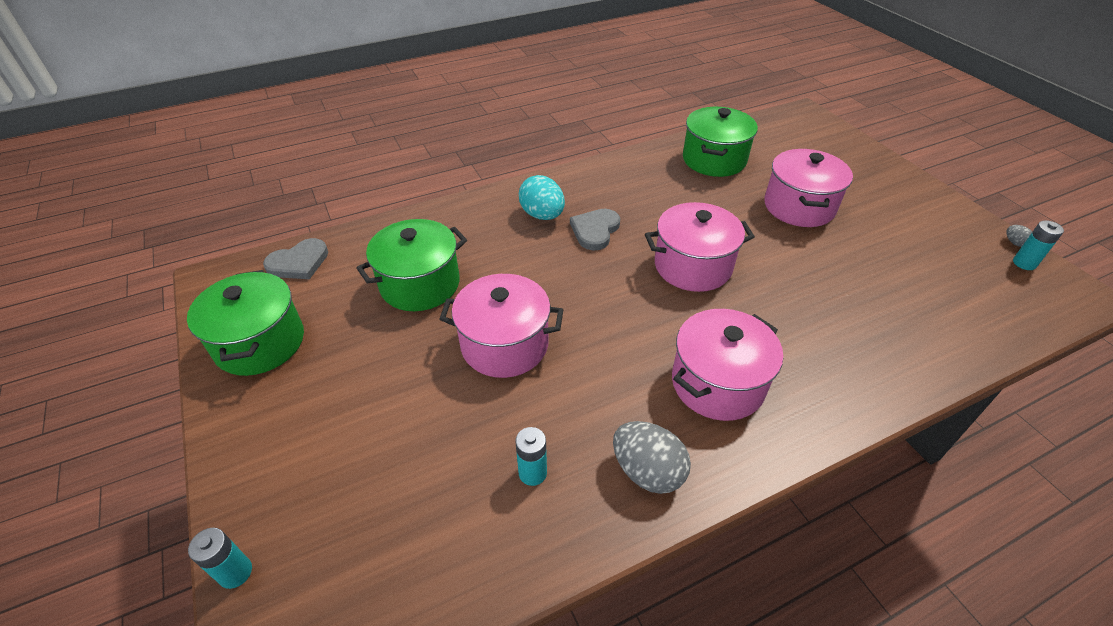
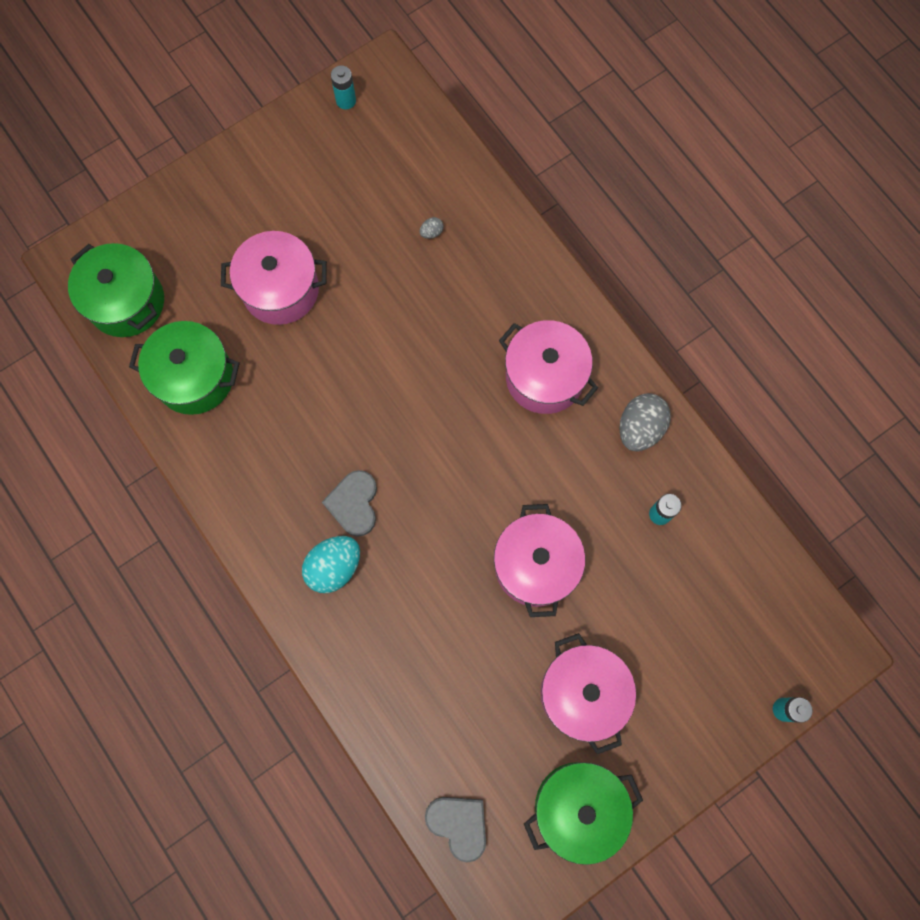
camera: 100 degrees left, 30 degrees up
green pot [356,219,467,311] -> green pot moved to [68,243,164,337]
grey heart [570,209,620,251] -> grey heart turned 75 degrees clockwise [322,470,377,537]
pink pot [645,202,755,292] -> pink pot moved to [540,633,636,754]
grey egg [1006,225,1032,247] -> grey egg moved to [420,217,444,239]

